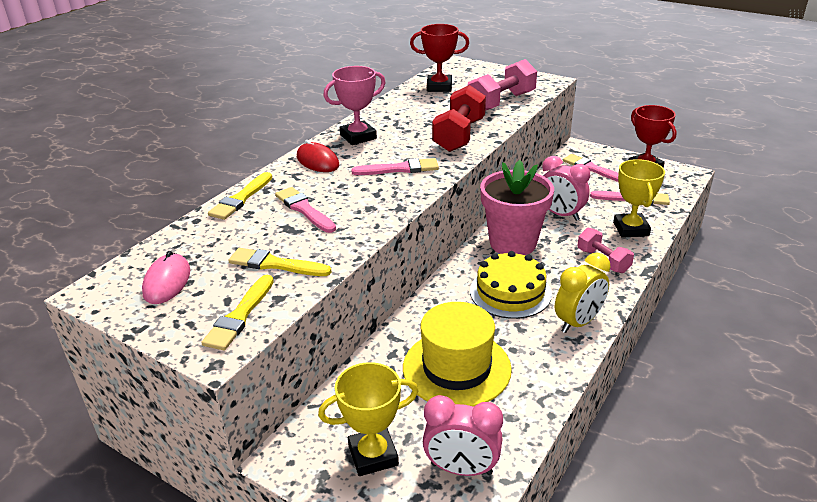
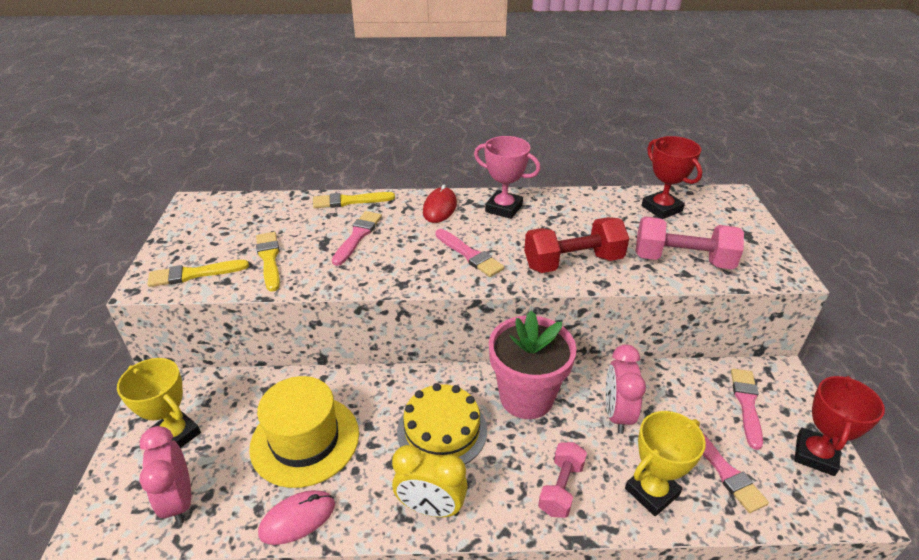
camera: 55 degrees right, 5 degrees up
pink mouse [142,251,190,304] -> pink mouse moved to [258,490,335,545]

